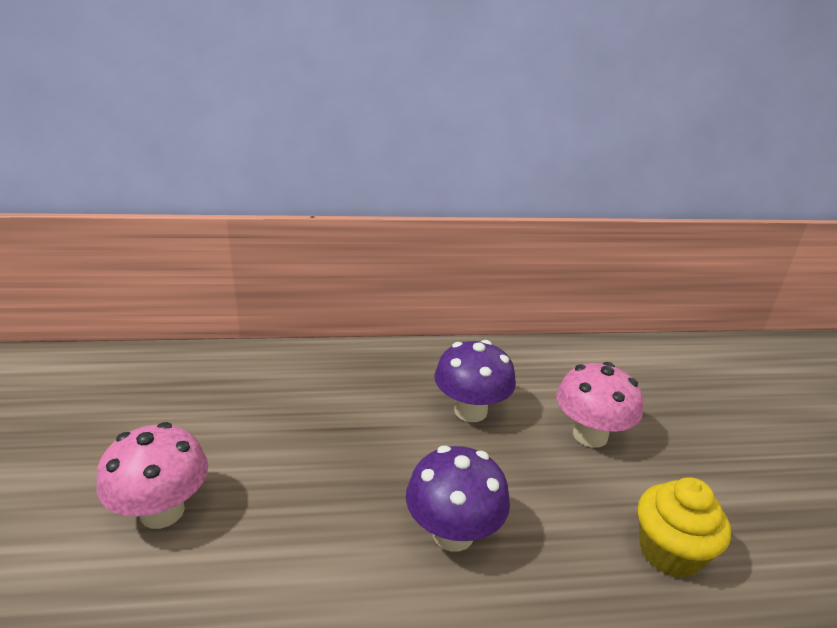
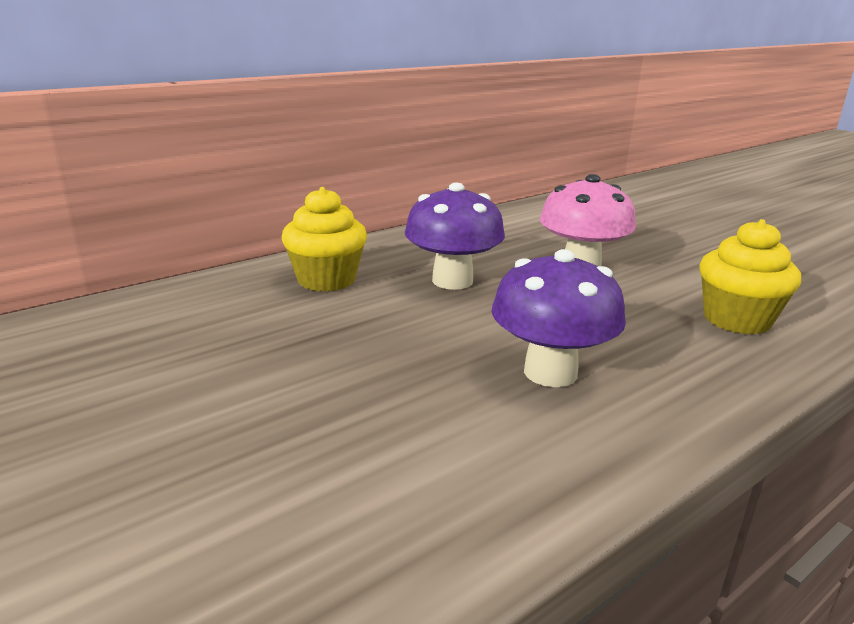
camera: 30 degrees left, 5 degrees down
pink mushroom [96,422,208,529] -> none
none -> yellow cupcake [282,187,367,292]

